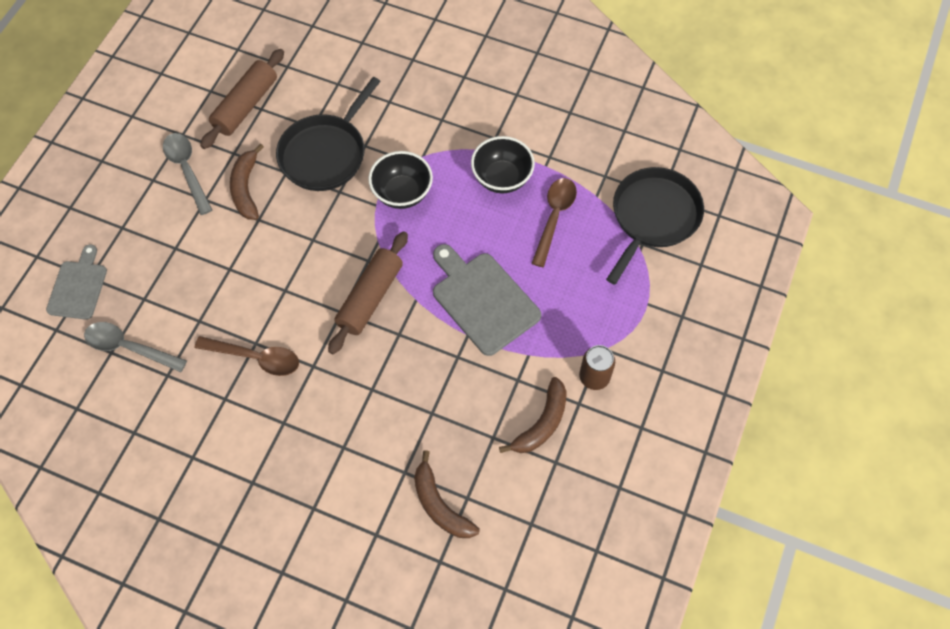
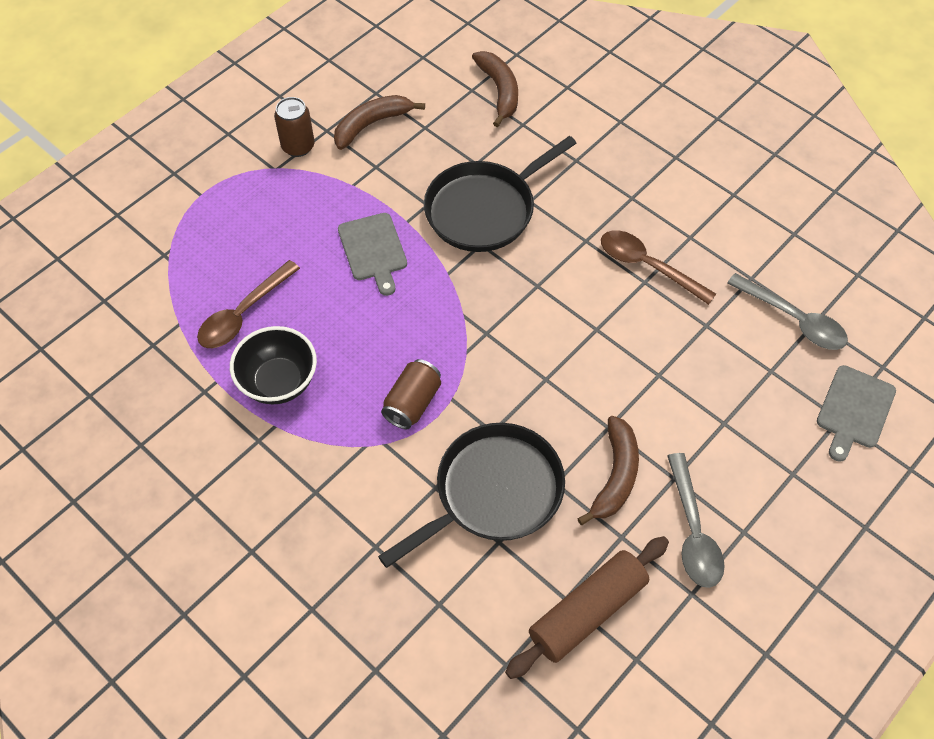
camera: 160 degrees left, 5 degrees down
brown rolling pin [328,231,408,354] -> none
black bowl [368,151,433,209] -> brown can [381,359,441,429]
grey cutting board [433,244,541,356] -> grey cutting board [338,213,407,296], size x0.64
black pan [606,167,704,285] -> black pan moved to [424,136,577,252]

